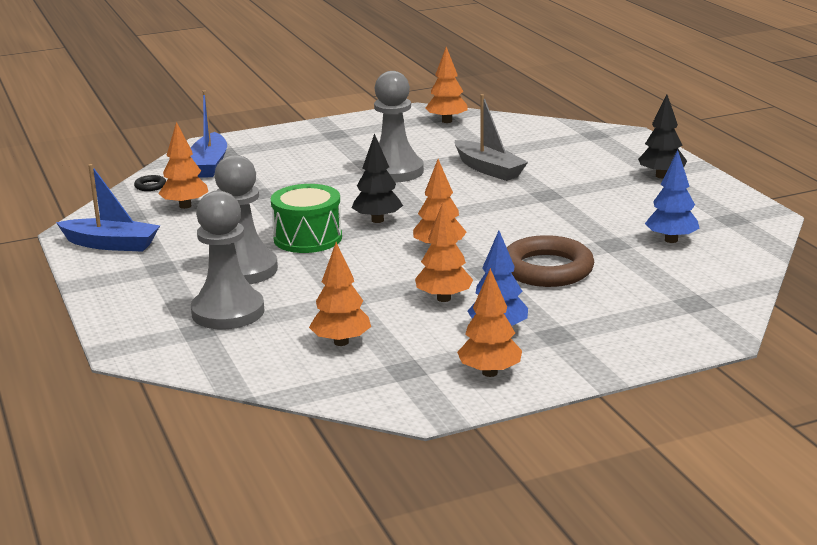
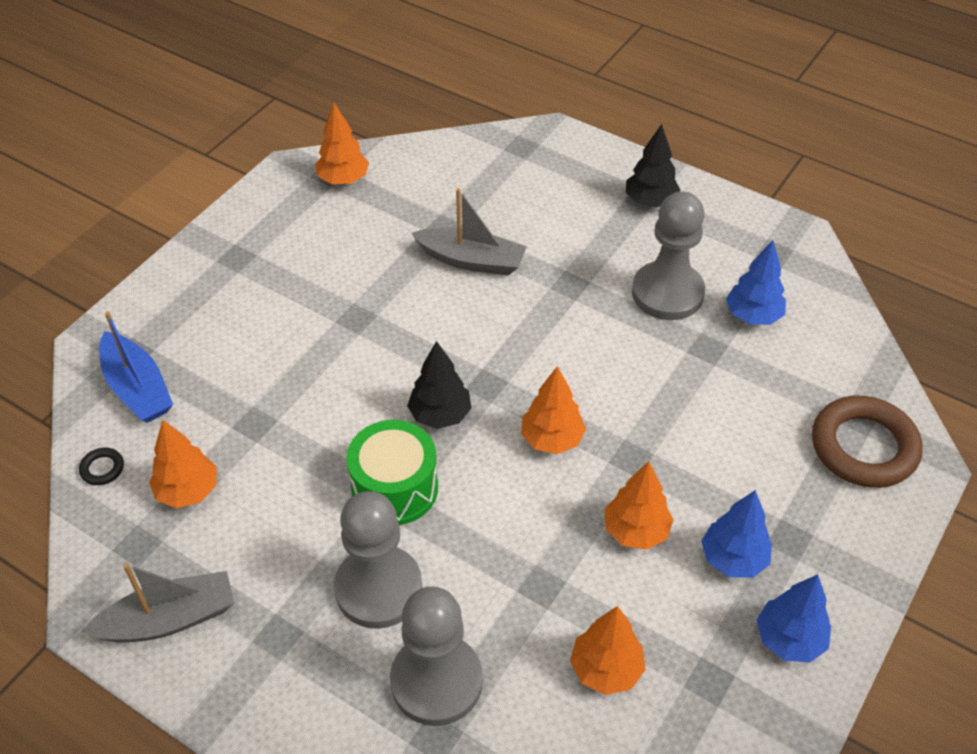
camera: 35 degrees left, 25 degrees up
blue boat [56,164,160,252] -> grey boat [82,563,235,642]
grey pawn [374,71,424,183] -> grey pawn moved to [632,191,705,320]
orange tree [457,268,522,377] -> blue tree [757,574,831,663]
brown ring [507,235,594,287] -> brown ring moved to [812,396,922,488]

